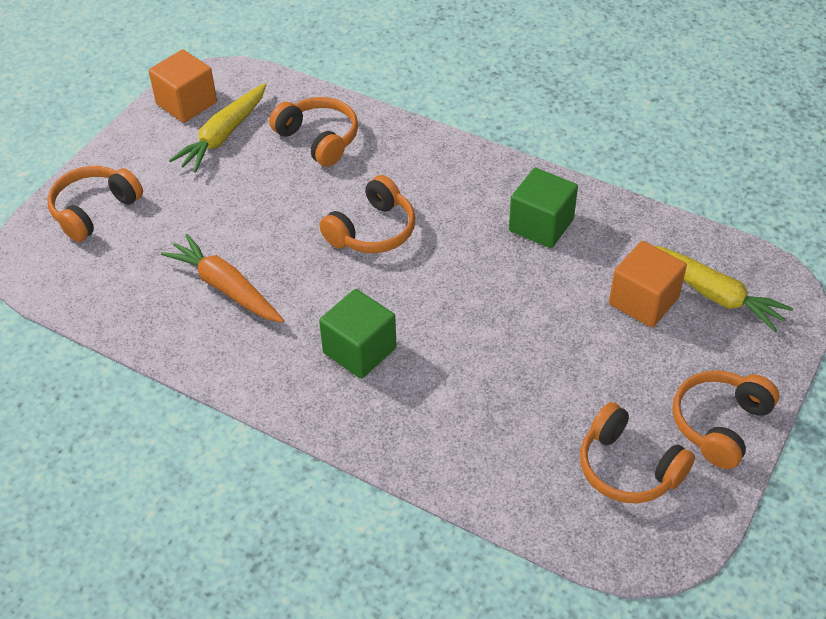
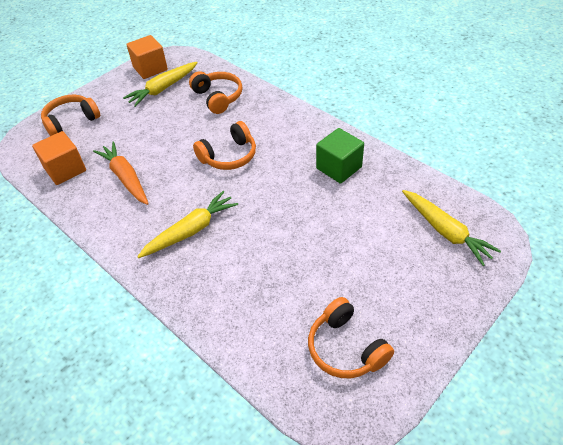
camera: 15 degrees right, 0 degrees up
green cube [319,289,397,379] -> yellow carrot [137,191,238,258]
orange cube [609,241,687,328] -> orange cube moved to [32,131,86,185]
orange headphones [673,370,779,469] -> none

